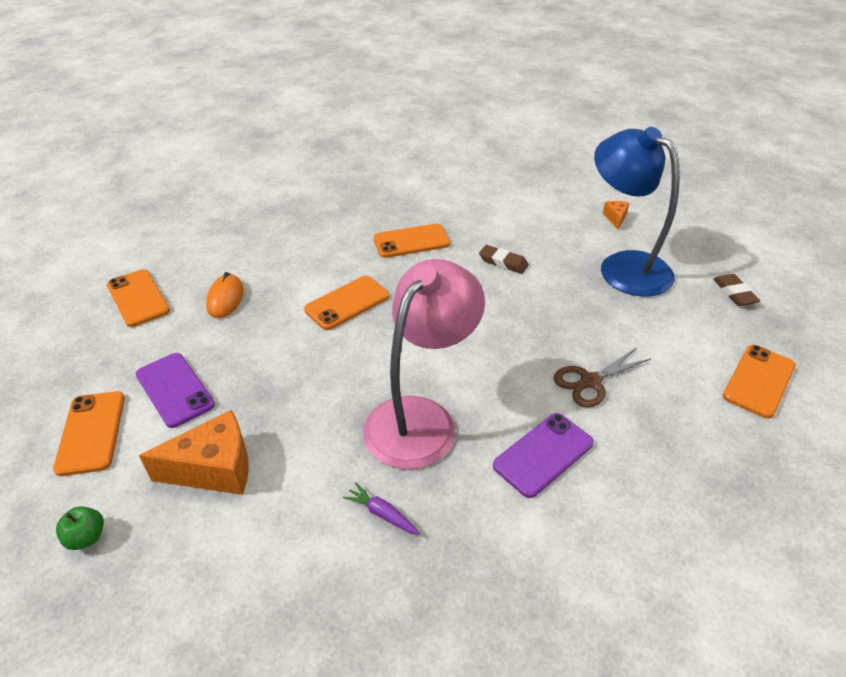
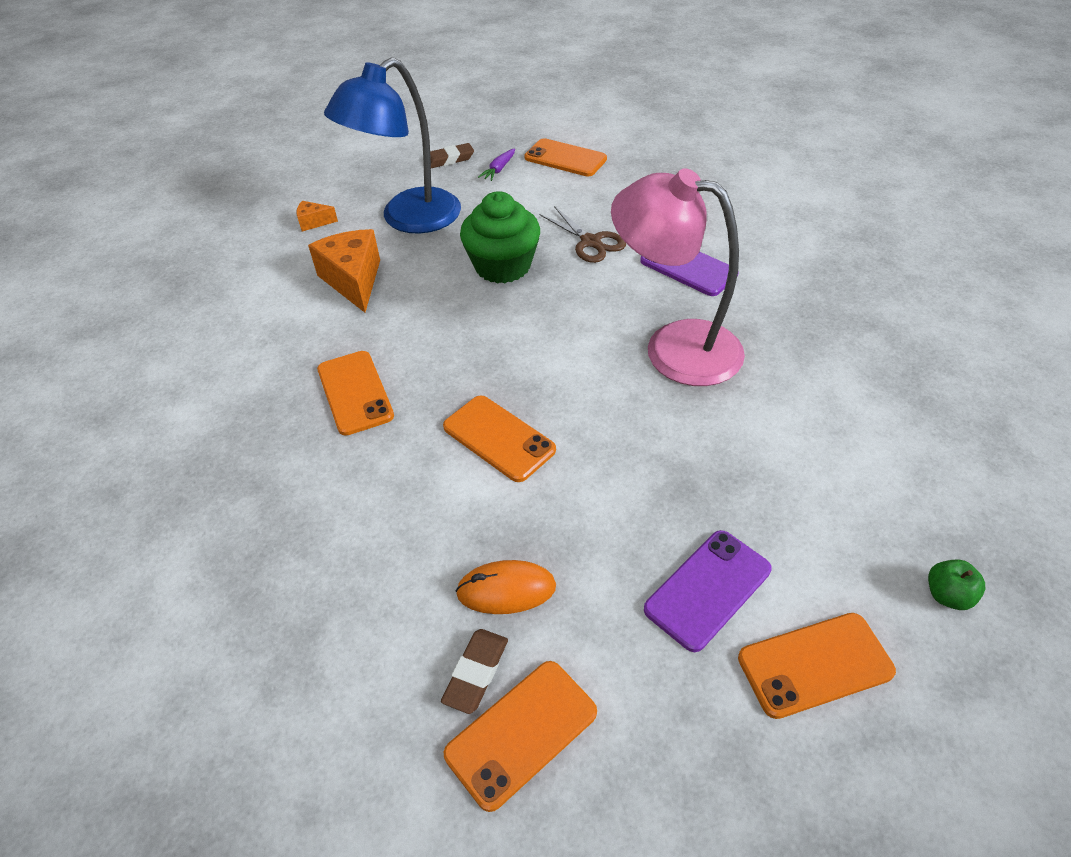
camera: 95 degrees left, 5 degrees up
orange cheese [139,410,249,495] -> orange cheese moved to [308,229,380,313]
purple carrot [343,483,420,535] -> purple carrot moved to [478,148,515,181]
brown eraser [479,245,529,274] -> brown eraser moved to [441,629,508,714]
none -> green cupcake [460,191,540,284]

